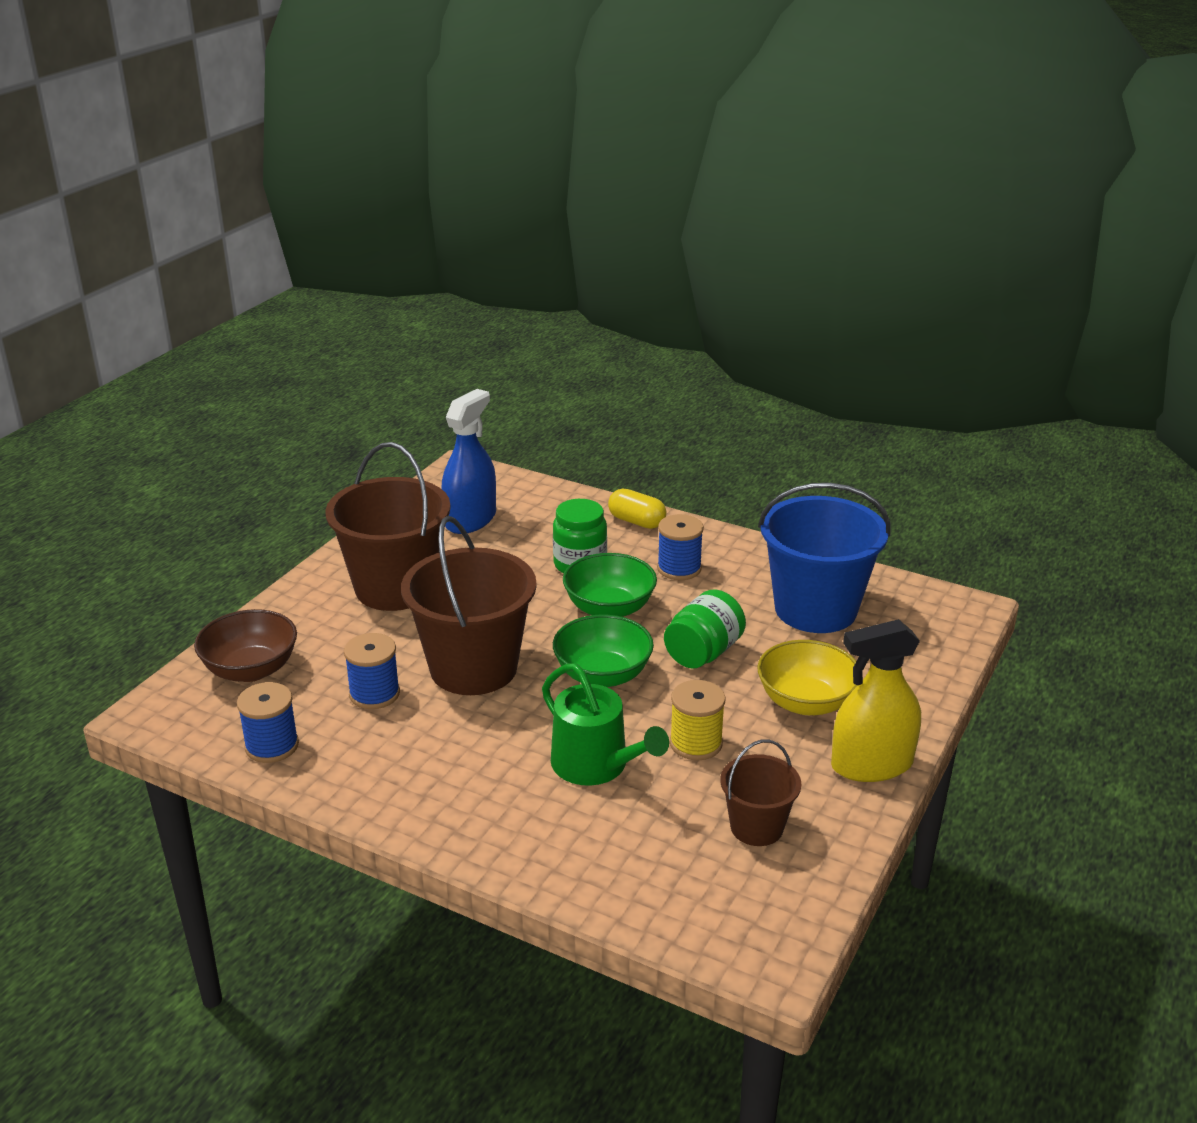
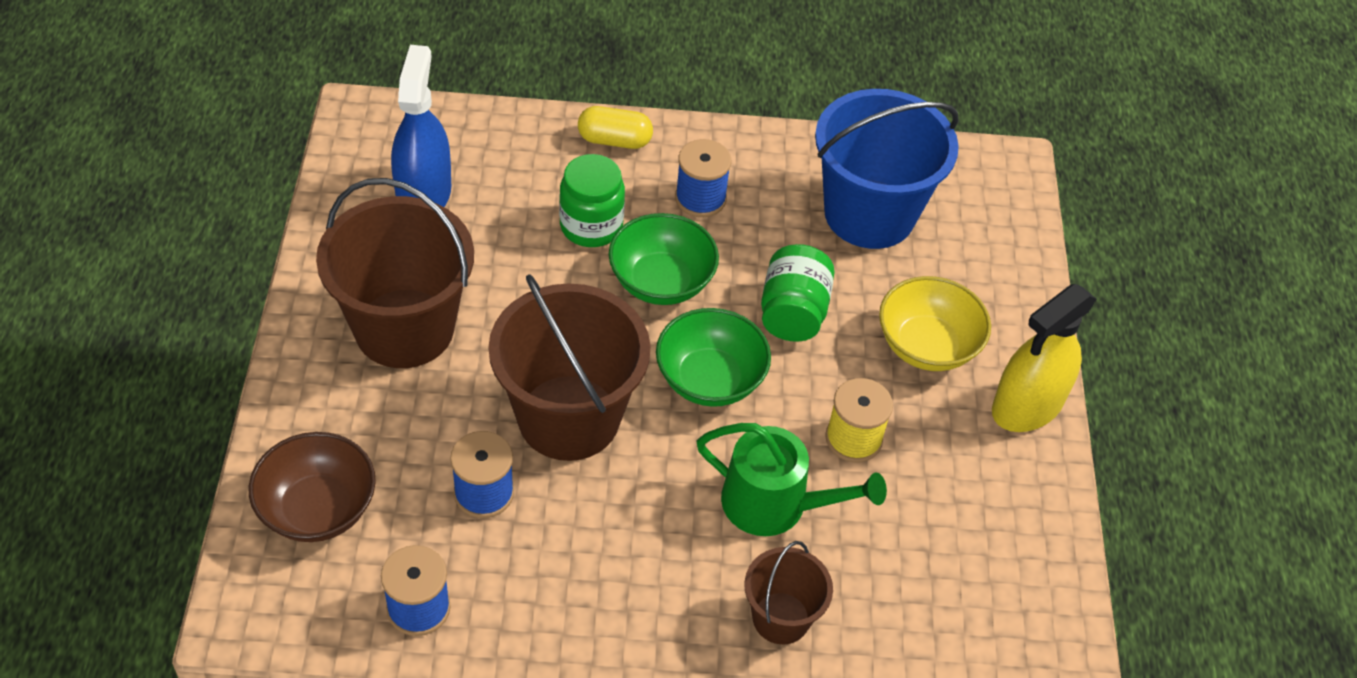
camera: 30 degrees left, 20 degrees up
brown bucket [720,739,801,846] -> brown bucket moved to [744,541,833,644]

